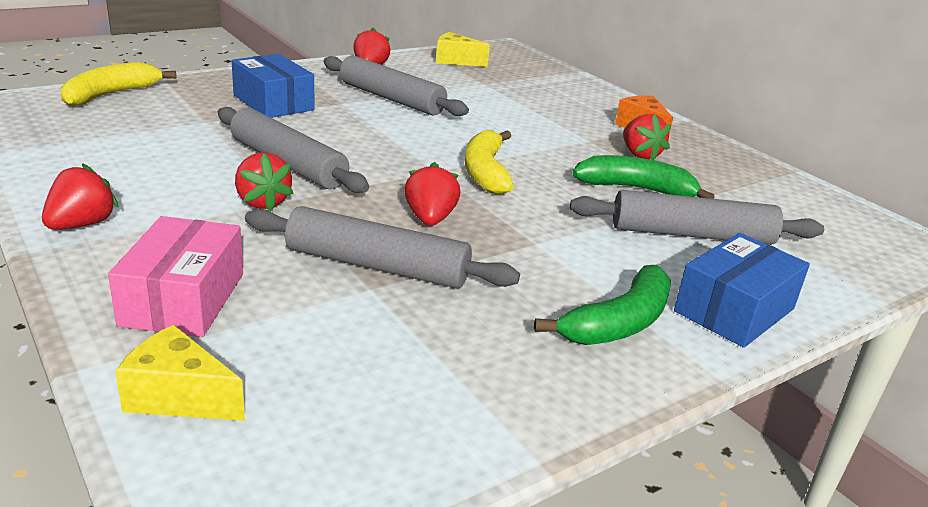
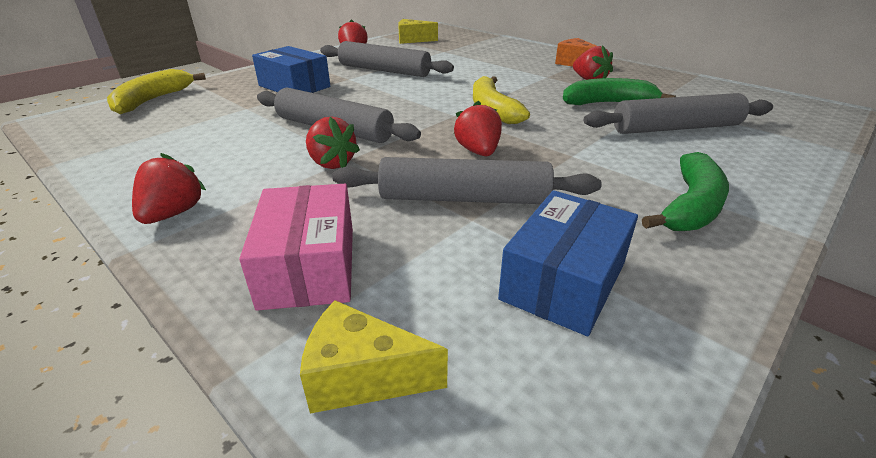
camera: 10 degrees left, 5 degrees up
blue box [674,233,810,348] -> blue box moved to [498,190,638,336]

